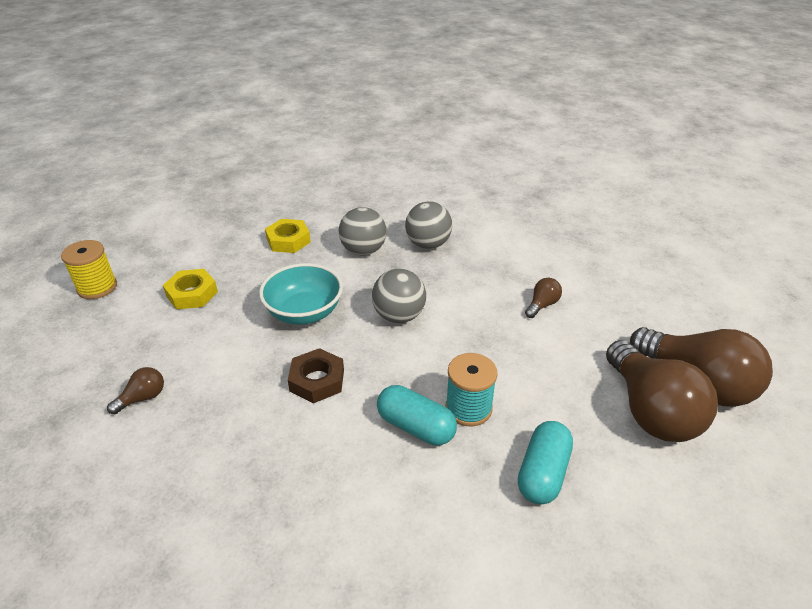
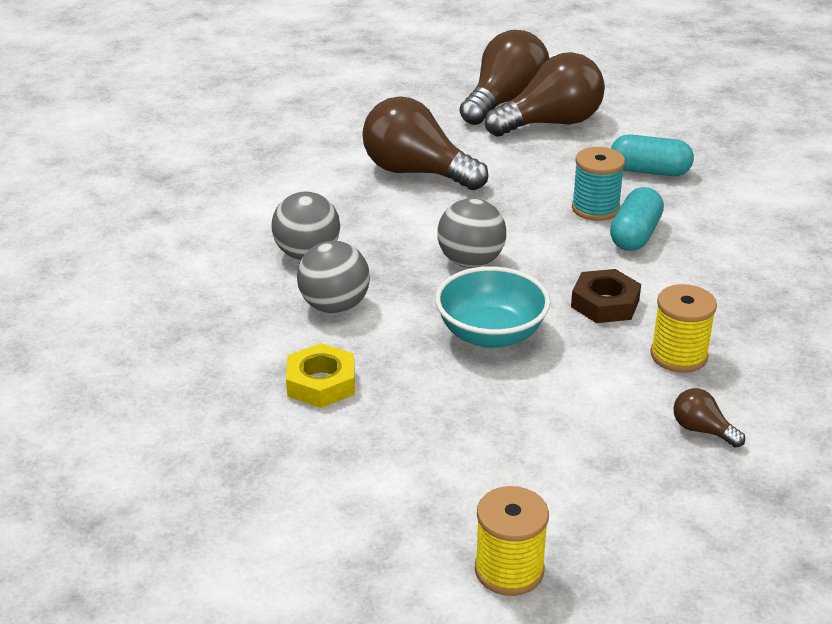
camera: 100 degrees left, 5 degrees down
yellow nut [163,269,218,309] -> none
brown light bulb [525,278,562,318] -> brown light bulb [362,96,489,190], size x2.33
none -> yellow spool [651,284,717,373]

